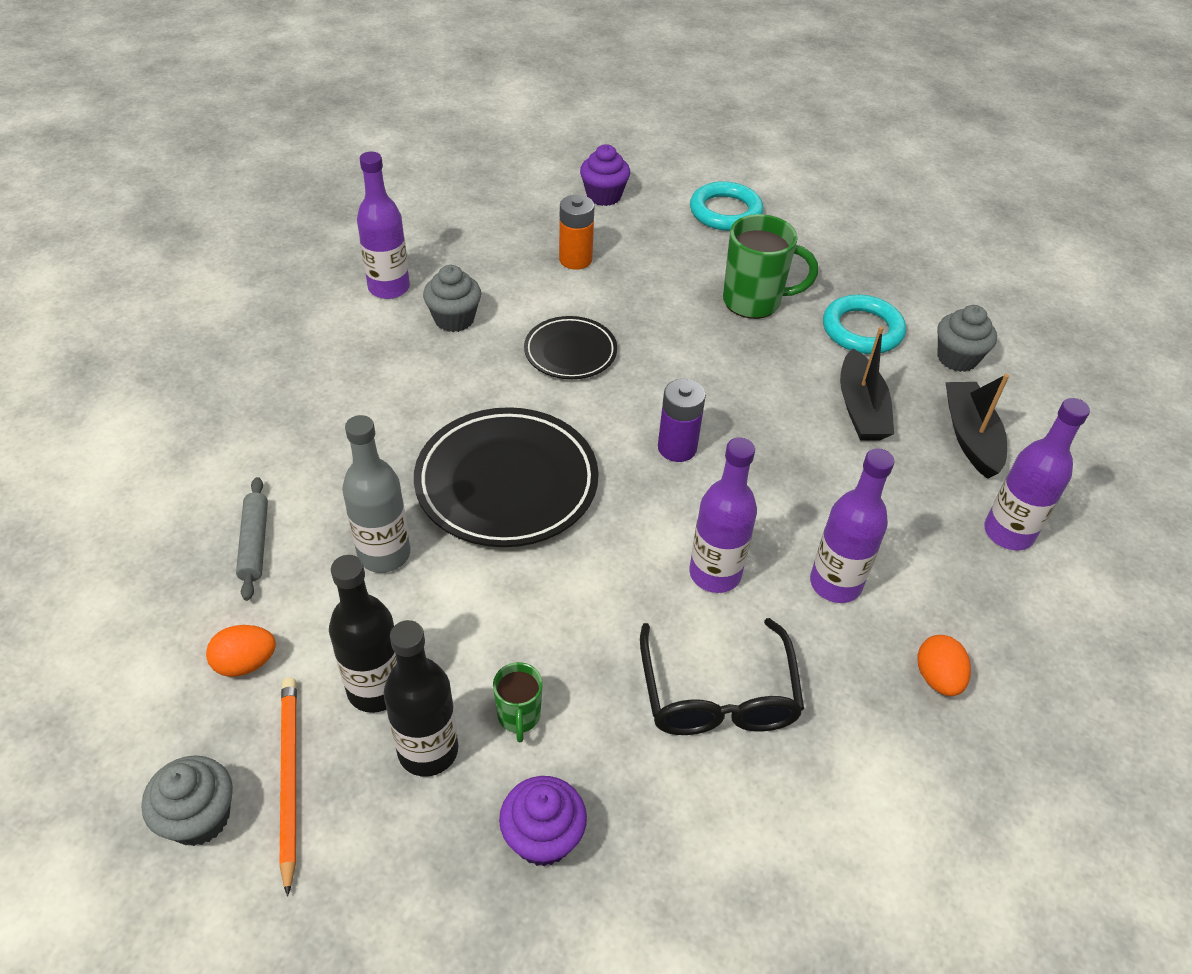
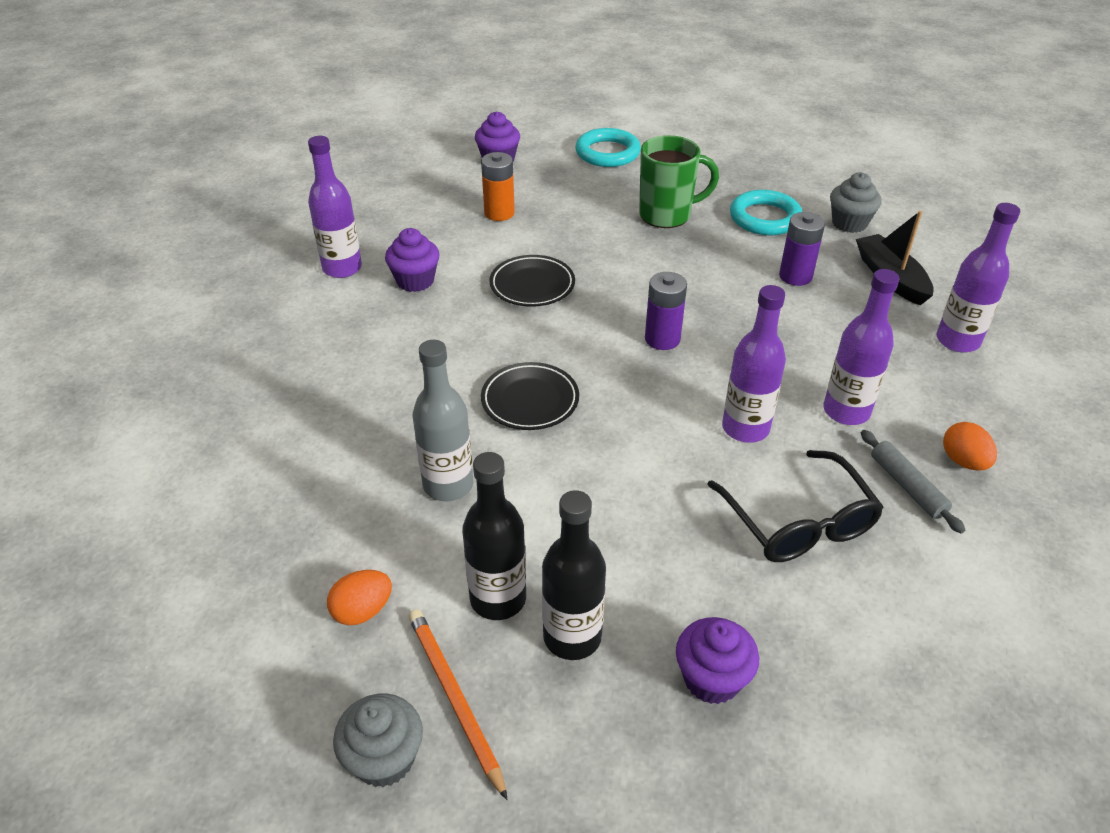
camera: 15 degrees left, 5 degrees down
grey rolling pin [236,477,268,601] -> grey rolling pin moved to [861,430,965,534]
black plate [414,407,599,547] -> black plate [481,362,579,430], size x0.57
grey cupcake [423,265,481,332] -> purple cupcake [385,228,440,292]
green mug [493,662,543,742] -> none
black boat [840,327,894,441] -> purple battery [779,212,825,286]

